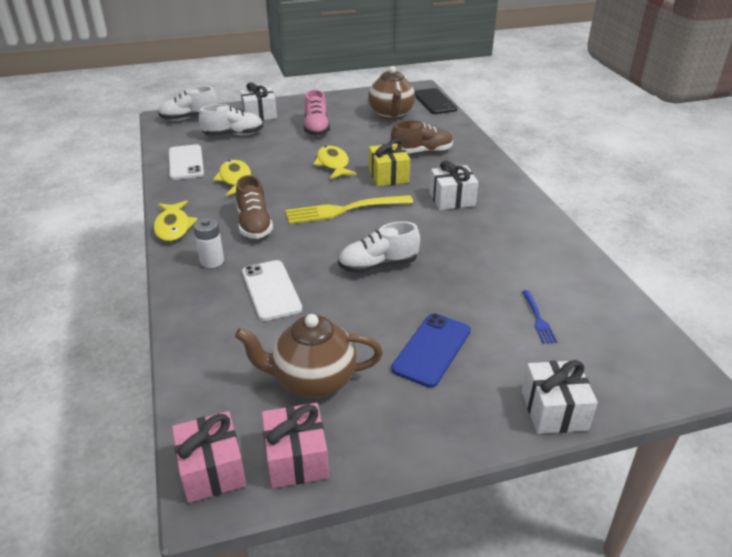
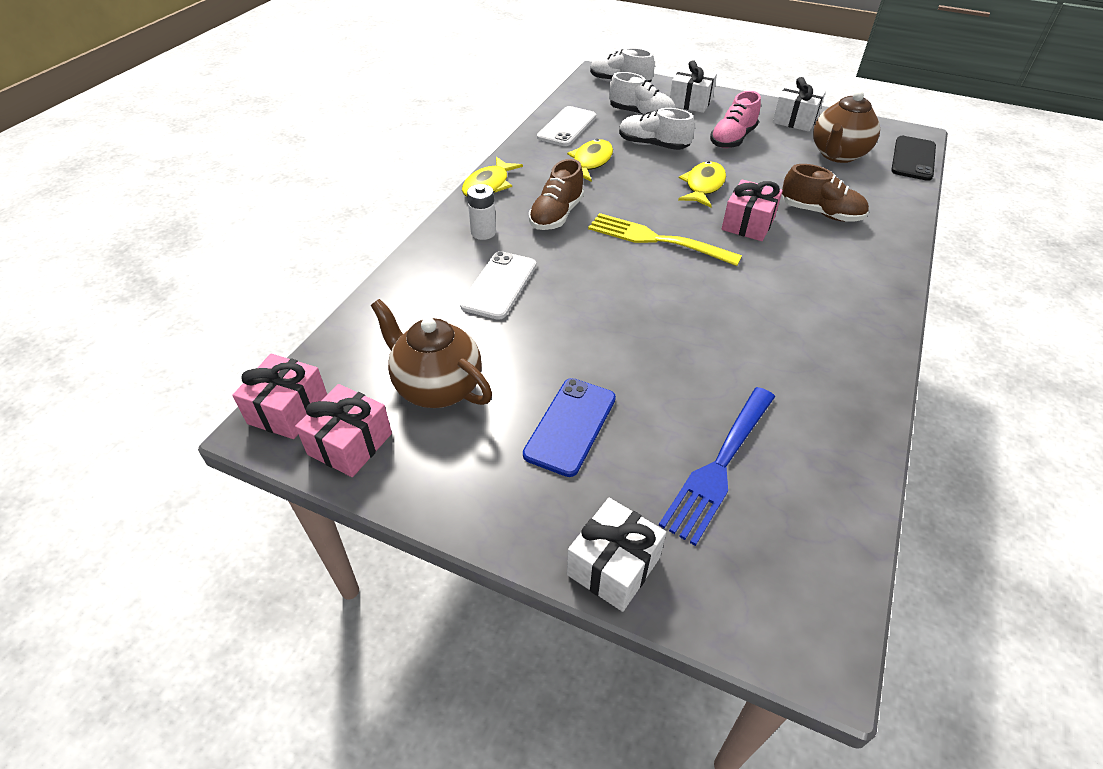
camera: 40 degrees right, 10 degrees up
white shoe [338,221,420,273] -> white shoe moved to [619,108,695,150]
yellow gift [369,139,410,186] -> pink gift [722,179,783,241]
blue phone [391,313,471,388] -> blue phone turned 45 degrees counterclockwise [523,378,616,477]
white gift [429,160,479,210] -> white gift moved to [773,77,826,132]
blue fork [522,290,557,344] -> blue fork [659,387,775,546], size x2.04

